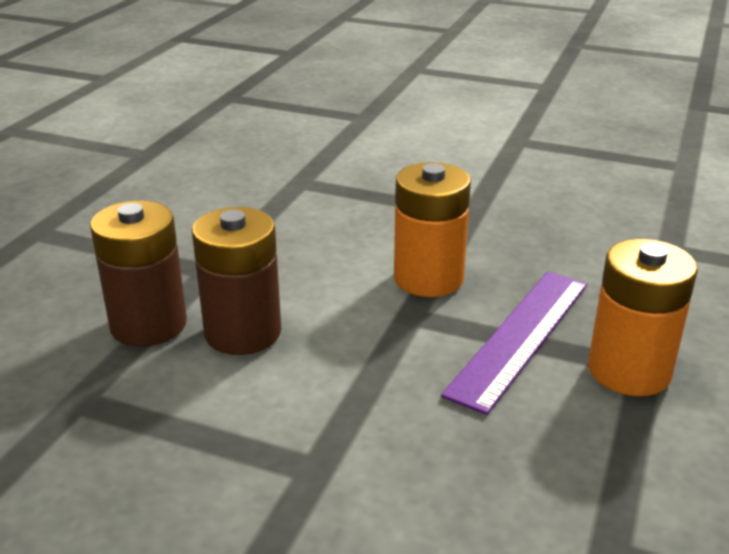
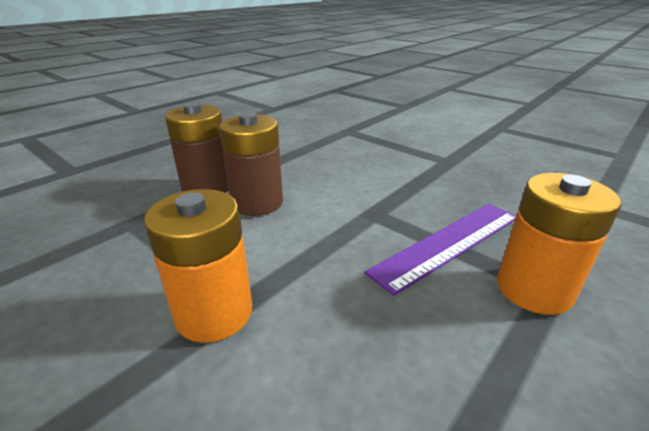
camera: 20 degrees right, 0 degrees up
orange battery [394,162,471,297] -> orange battery moved to [144,189,252,343]

